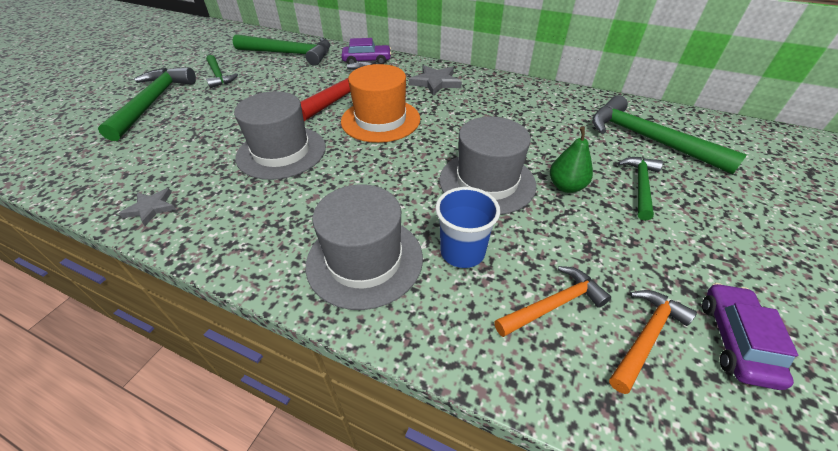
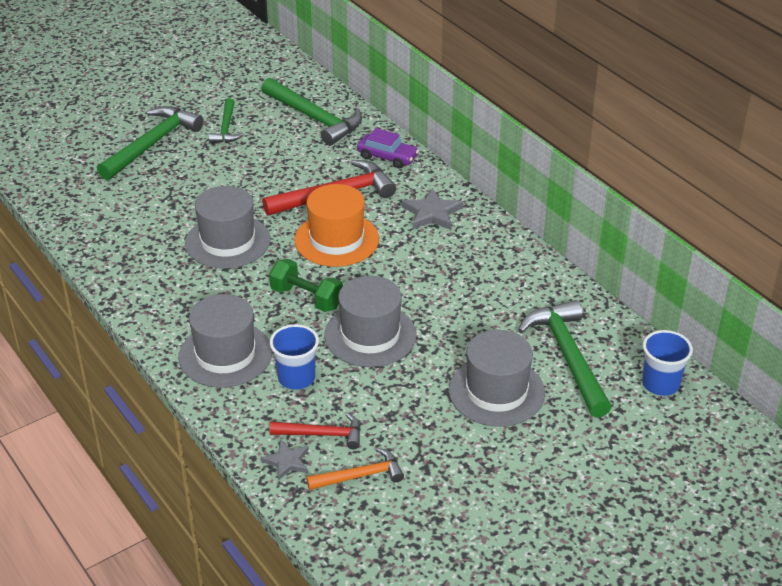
camera: 30 degrees right, 5 degrees down
grey star [119,188,176,226] -> grey star moved to [261,440,309,481]
orange hammer [494,266,611,337] -> red hammer [269,413,361,449]
green pear [550,127,593,193] -> none
green hammer [617,157,663,221] -> grey hat [449,330,545,427]
purple car [702,283,798,390] -> none
none -> green dumbbell [269,259,343,312]
none -> blue cup [642,330,693,396]

